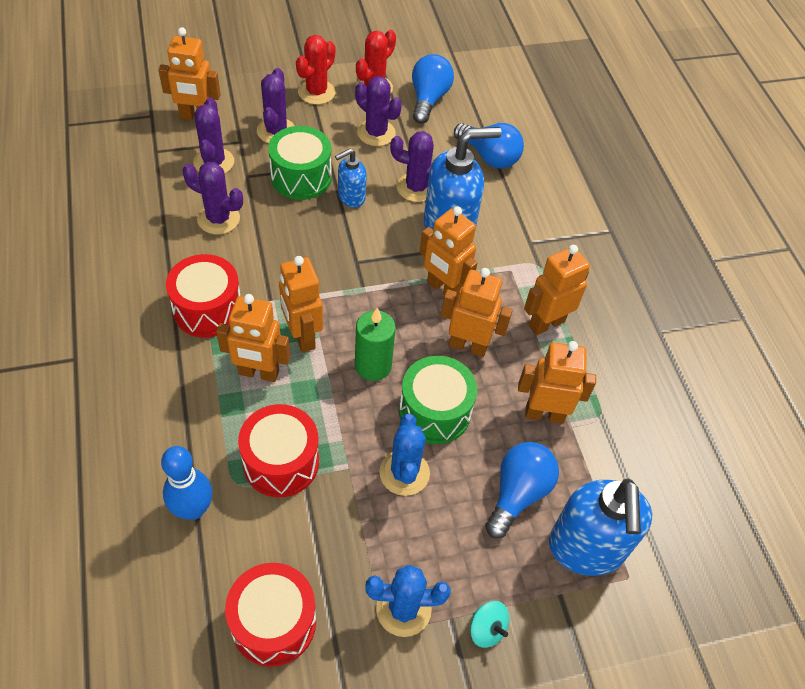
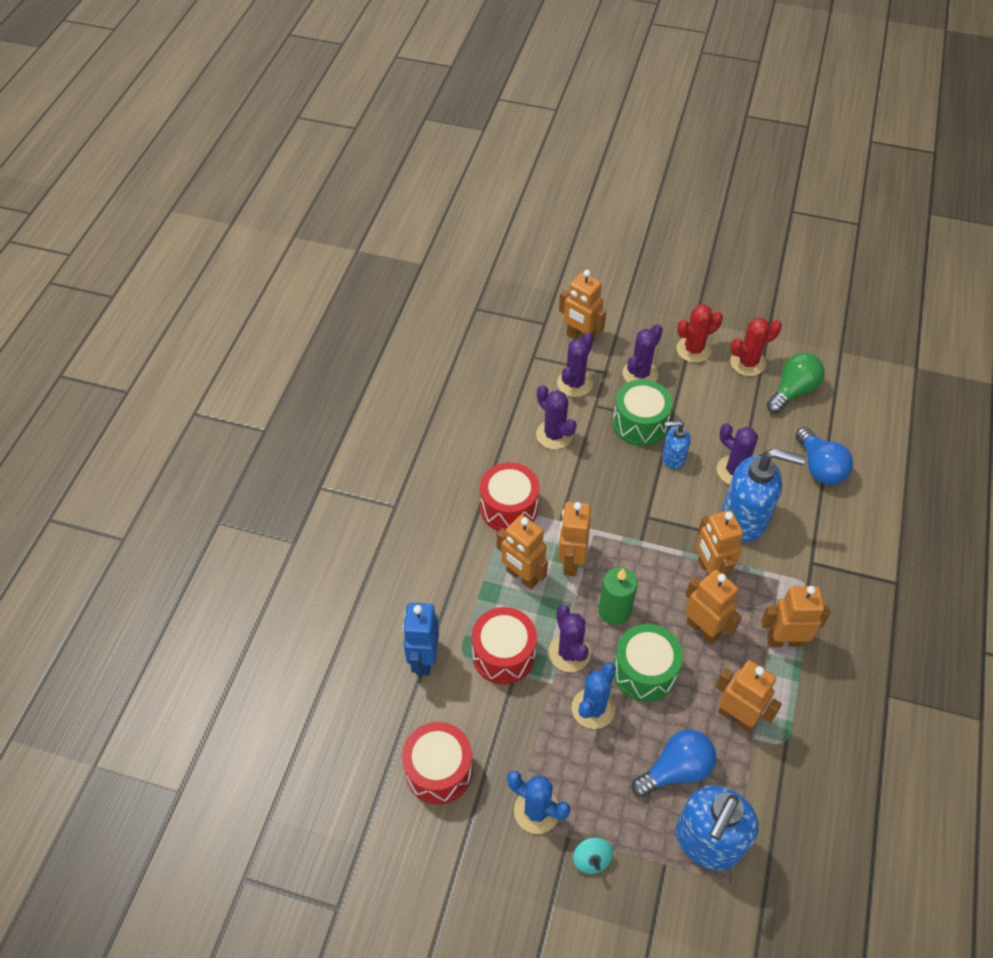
camera: 35 degrees right, 0 degrees up
blue bowling pin [161,446,213,520] -> blue robot [403,603,439,676]
purple cactus [355,76,402,146] -> purple cactus moved to [548,605,591,672]
blue light bulb [412,54,454,124] -> green light bulb [766,353,825,413]

